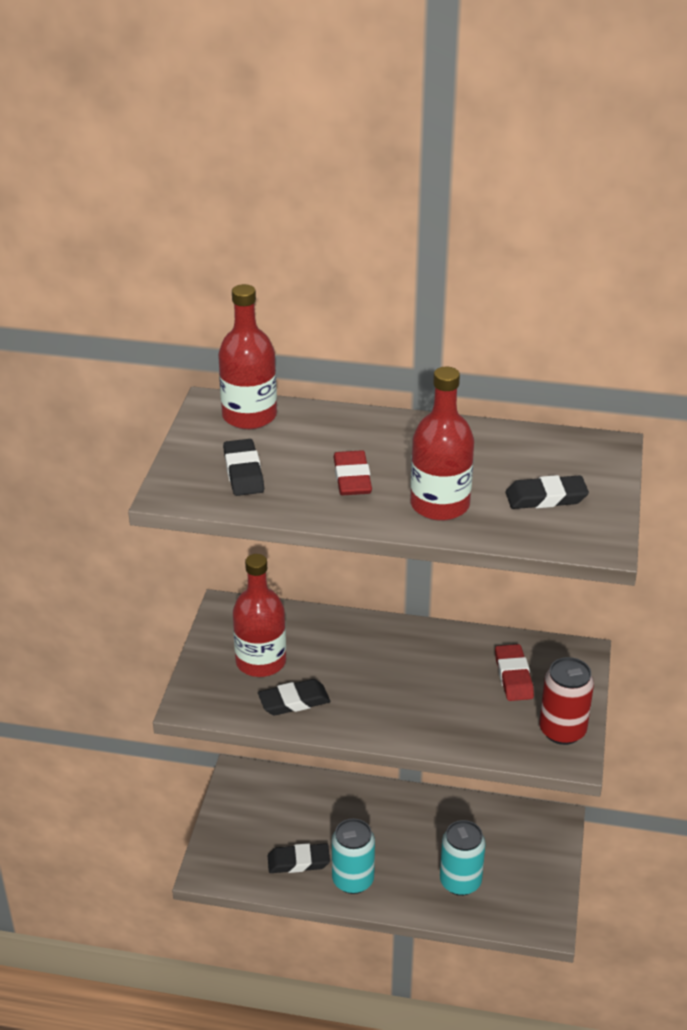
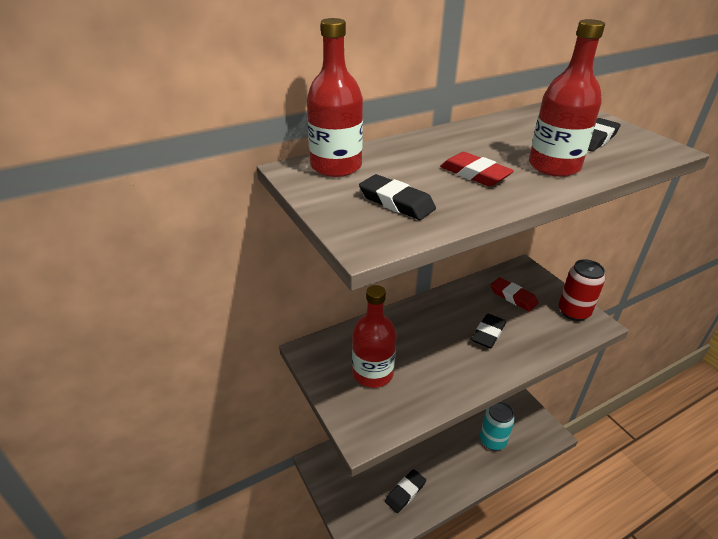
camera: 40 degrees left, 0 degrees up
black eraser [258,679,330,716] -> black eraser moved to [471,314,506,348]
turquoise can [332,819,375,894] -> none

